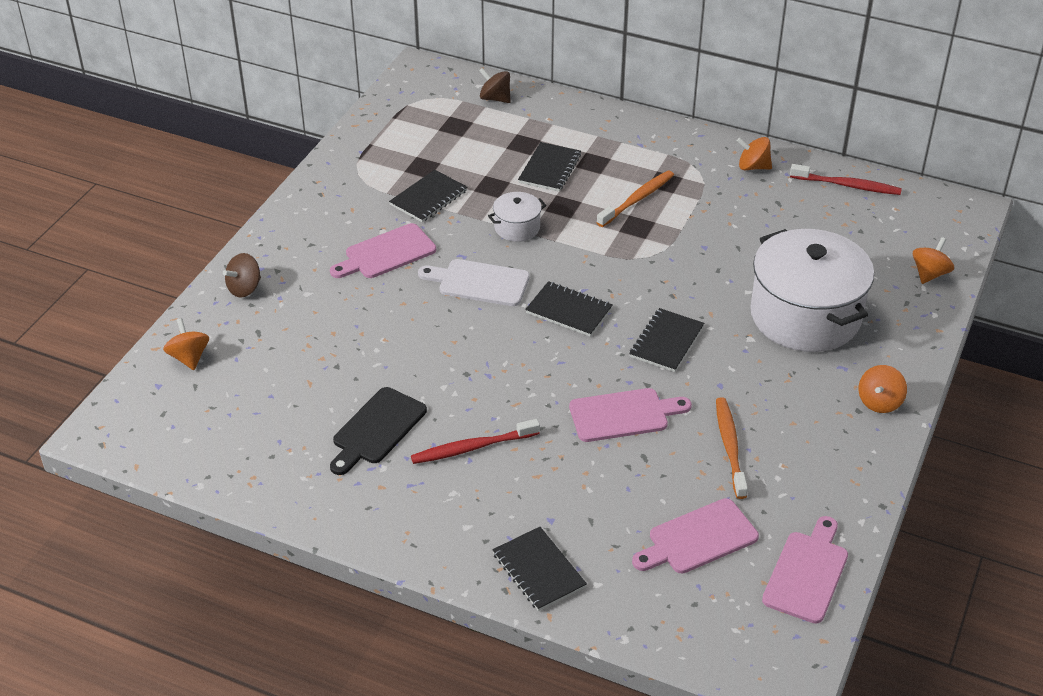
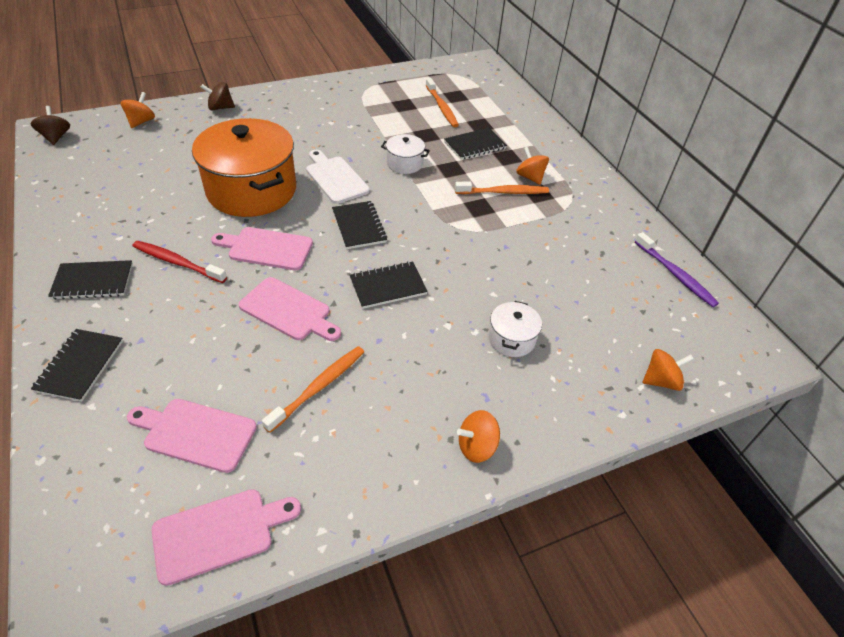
camera: 40 degrees right, 5 degrees up
pink cutting board [330,223,436,278] -> pink cutting board moved to [211,227,313,270]
black cutting board [330,387,427,475] -> none
black notebook [389,170,467,222] -> black notebook moved to [48,260,133,300]
brown spinning top [479,68,511,103] -> brown spinning top moved to [31,106,70,145]
orange spinning top [737,137,772,170] -> orange spinning top moved to [516,147,549,185]
white pot [750,229,874,352] -> white pot [488,301,542,357], size x0.44
red toothbrush [790,164,902,195] -> purple toothbrush [635,232,719,307]
none -> orange pot [192,118,296,217]
none -> orange toothbrush [426,78,459,127]

